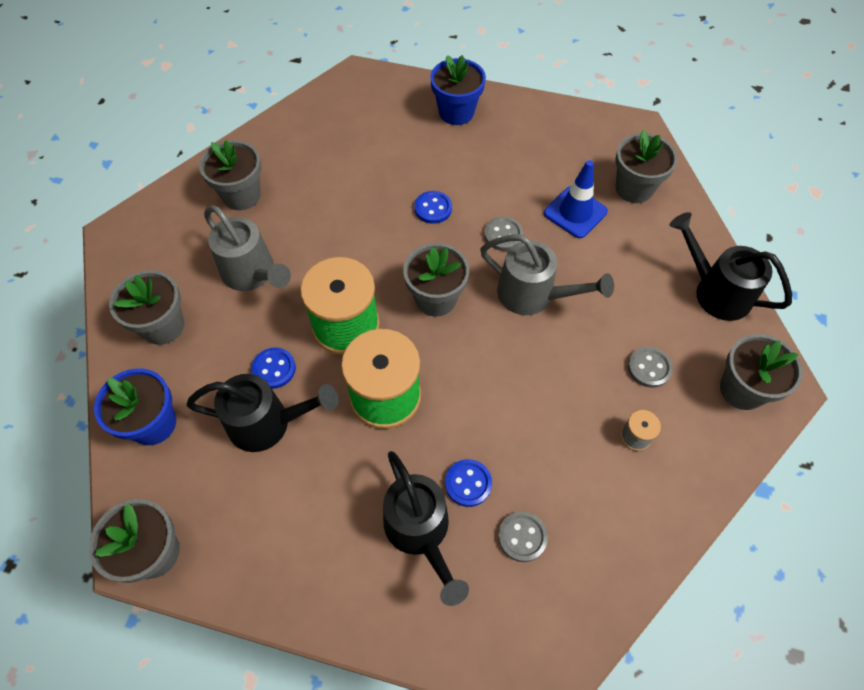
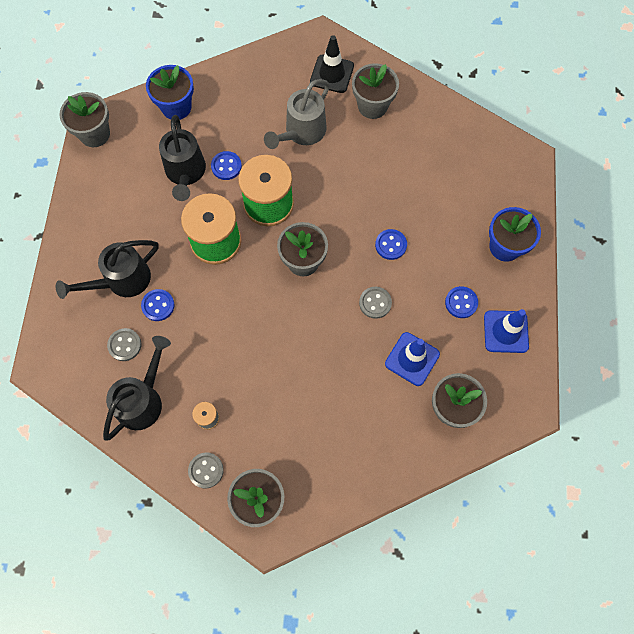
camera: 80 degrees right, 10 degrees up
grey flower pot [109,270,184,345] -> none
grey watering can [480,234,614,315] -> none
grey button [628,347,673,388] -> grey button moved to [188,453,224,488]
black watering can [669,212,792,321] -> black watering can moved to [103,336,171,441]
none -> black traffic cone [310,35,354,93]
none -> blue button [445,286,478,318]
none -> blue traffic cone [484,309,529,353]

